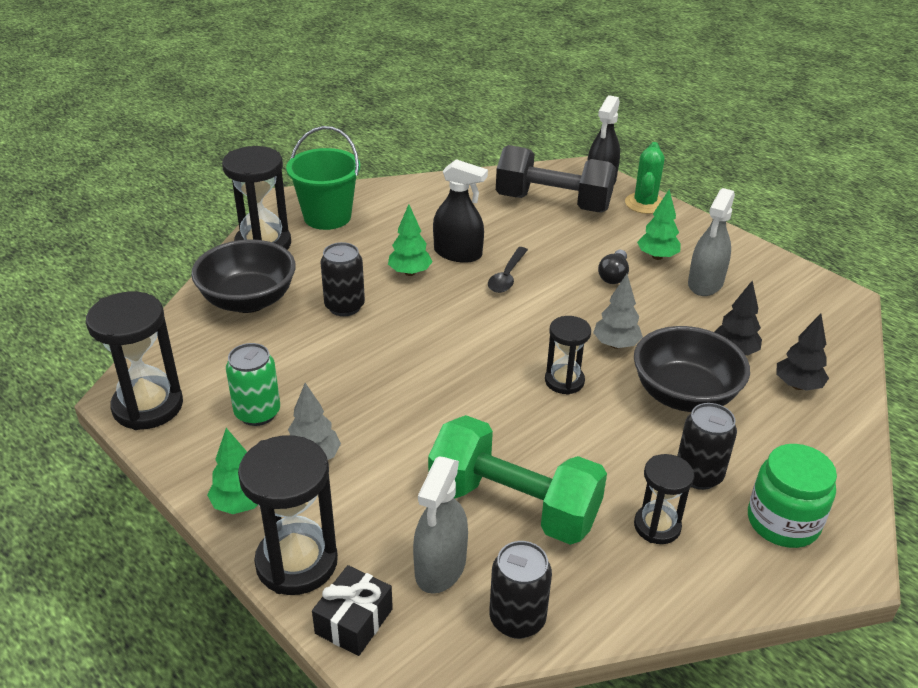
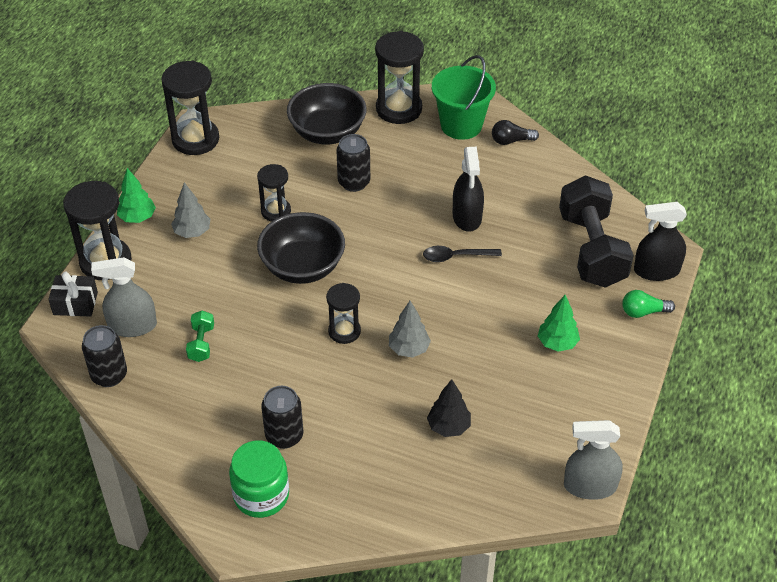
camera: 65 degrees right, 10 degrees up
green can [226,343,280,426] -> none
green tree [388,204,433,276] -> none
green dumbbell [428,415,607,545] -> green dumbbell [186,310,214,362], size x0.42
black light bulb [598,250,629,284] -> black light bulb moved to [492,120,539,145]
green cactus [625,142,664,214] -> green light bulb [622,290,675,318]
black bowl [634,326,750,412] -> black bowl moved to [257,212,345,284]
black hourglass [634,454,694,544] -> black hourglass moved to [257,164,291,222]
grey spray bottle [688,188,735,296] -> grey spray bottle moved to [564,420,623,500]
black tree [776,314,829,391] -> none

